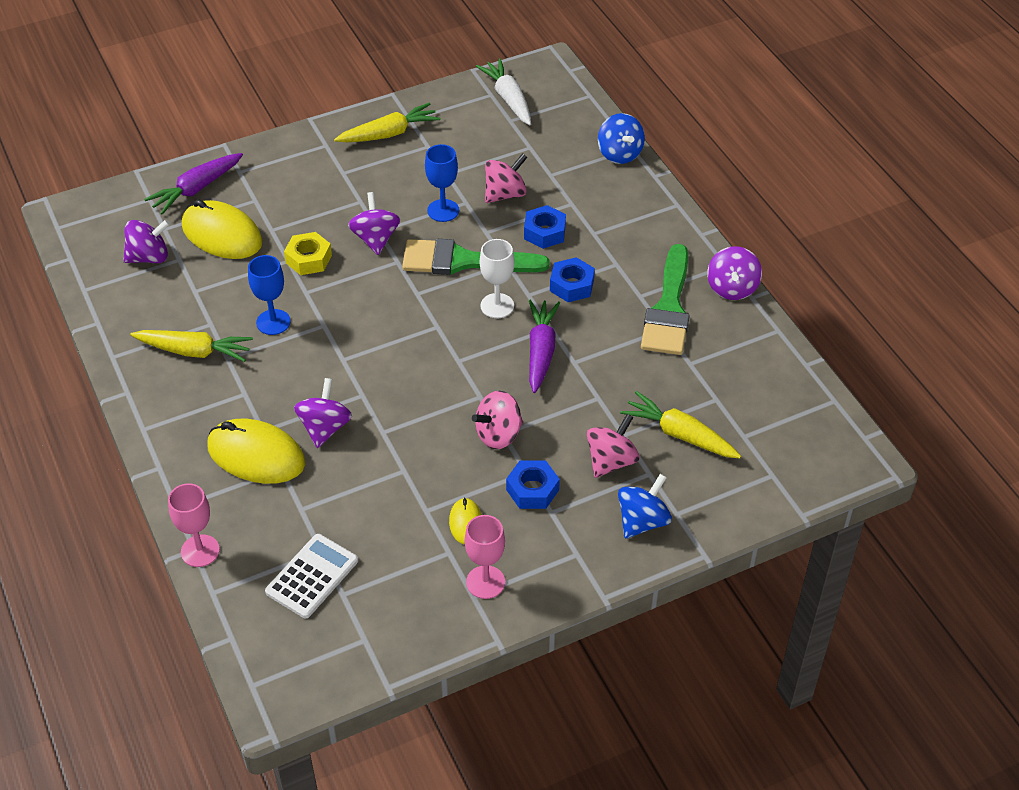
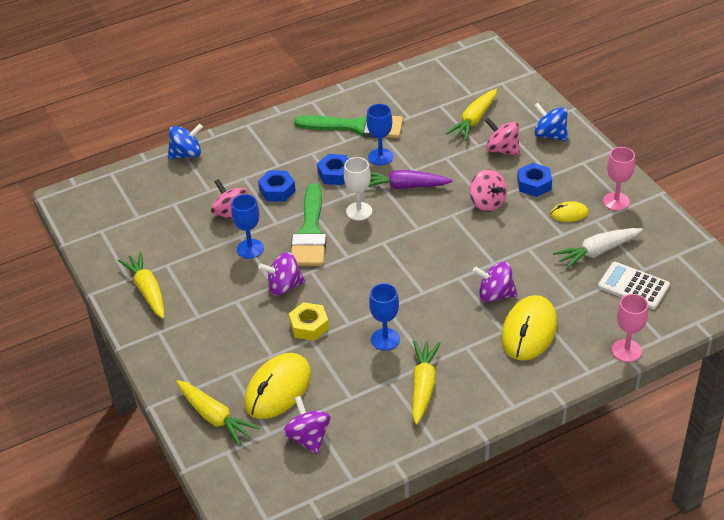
camera: 90 degrees left, 5 degrees down
purple carrot [144,153,243,215] -> yellow carrot [176,380,260,446]
white carrot [476,58,531,125] -> white carrot moved to [553,228,643,269]
purple spinning top [707,246,762,300] -> none
none -> blue goblet [366,104,393,165]

